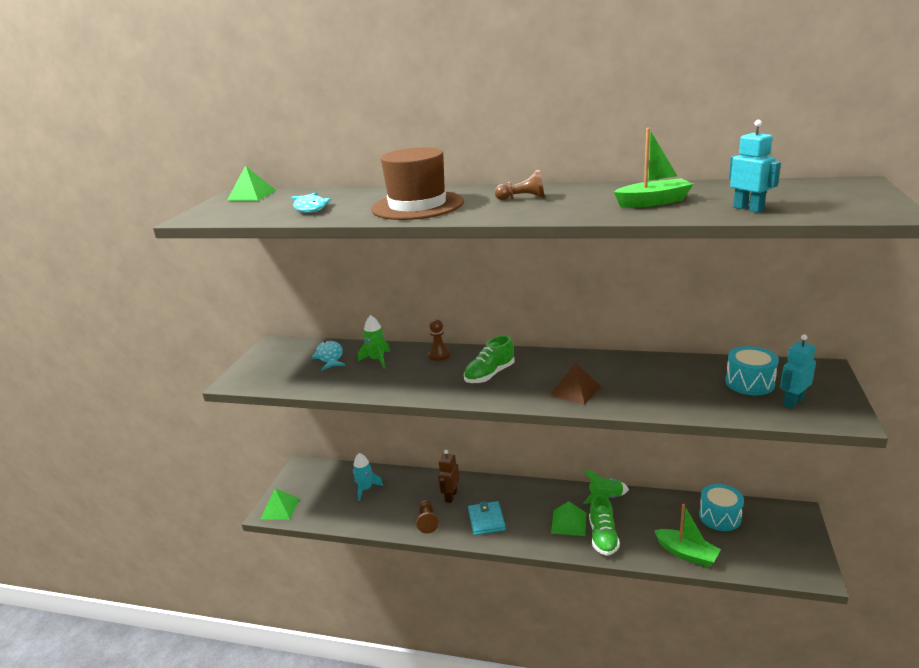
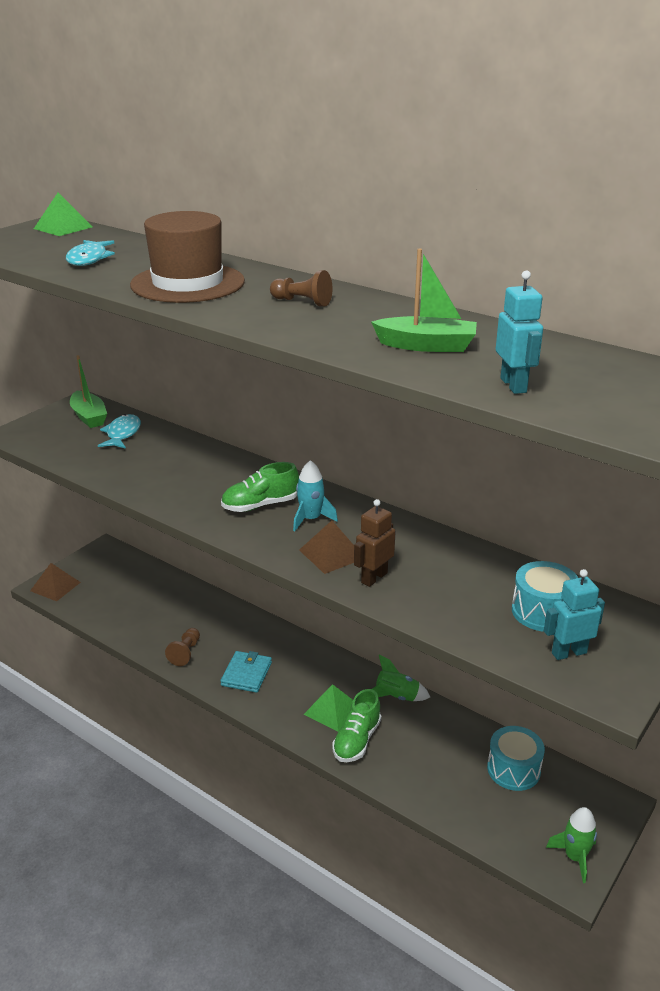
camera: 20 degrees right, 5 degrees up
green pyramid [260,489,300,520] -> brown pyramid [30,563,81,601]
turquoise rocket [353,453,383,501] -> turquoise rocket moved to [293,460,338,532]
green rocket [358,315,390,369] -> green rocket moved to [546,807,597,883]
brown pawn [428,319,451,361] -> none
brown robot [438,450,460,503] -> brown robot moved to [354,499,395,587]
green boat [654,504,721,567] -> green boat moved to [70,355,107,428]

